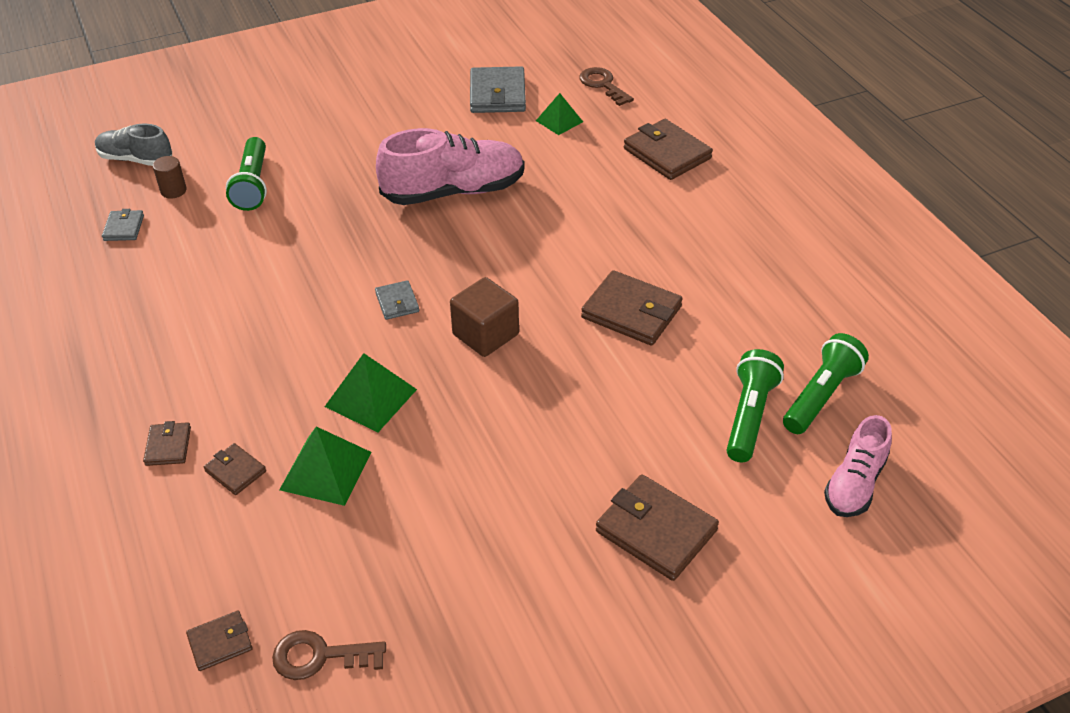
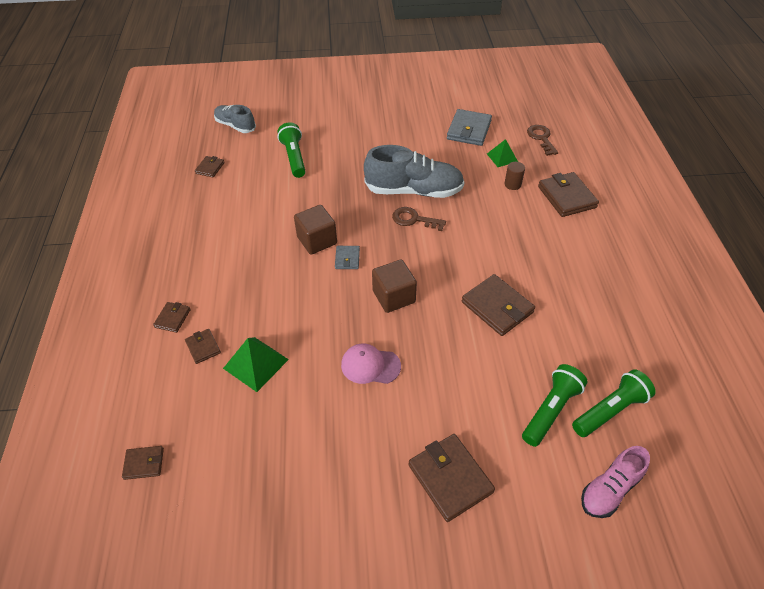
camera: 20 degrees right, 5 degrees up
grey wallet [102,209,144,241] -> brown wallet [195,156,225,177]
brown cylinder [153,156,187,199] -> brown cylinder moved to [504,162,525,190]
green flashlight [226,137,267,211] -> green flashlight turned 150 degrees clockwise [277,123,306,178]
brown key [272,630,386,680] -> brown key moved to [392,207,446,231]
green pyramid [324,353,417,432] -> none
pink shoe [376,128,525,205] -> grey shoe [364,145,465,198]
none -> brown cube [294,205,337,255]
none -> pink cap [341,344,401,384]

